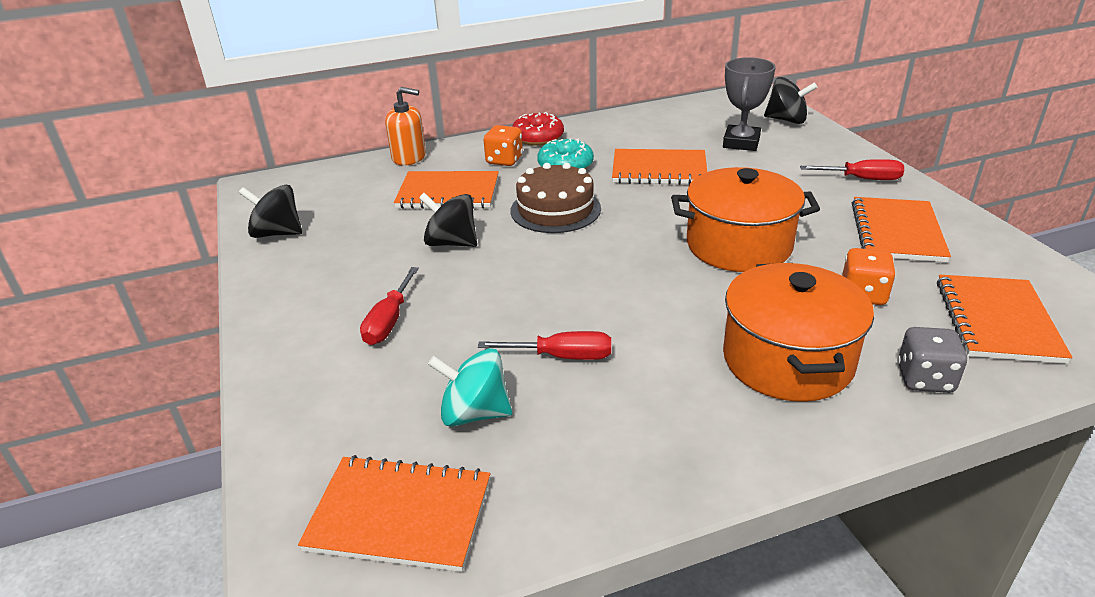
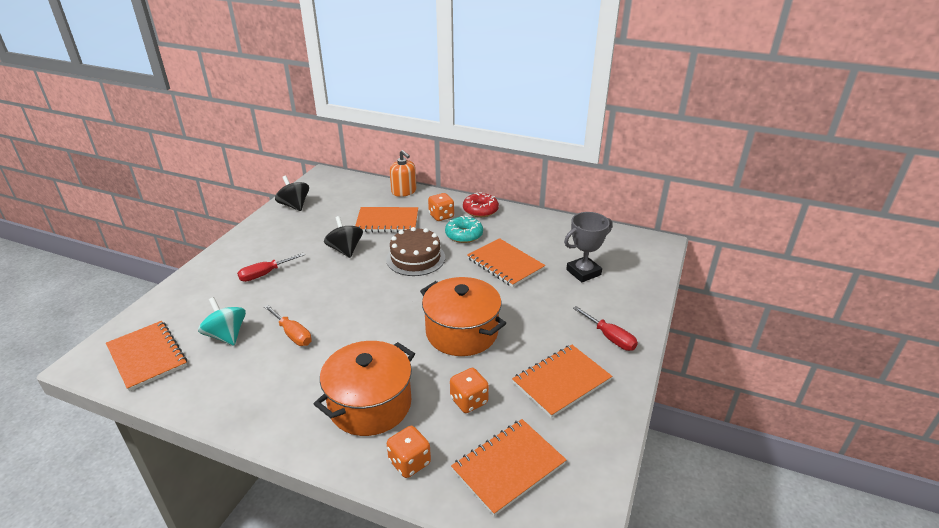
camera: 40 degrees right, 0 degrees up
orange notebook [394,171,499,209] -> orange notebook turned 45 degrees counterclockwise [355,207,418,233]
red screwdriver [478,331,611,360] -> orange screwdriver [264,305,312,346]
black spinning top [764,77,817,124] -> none
grey dice [897,327,968,393] -> orange dice [387,426,431,478]

